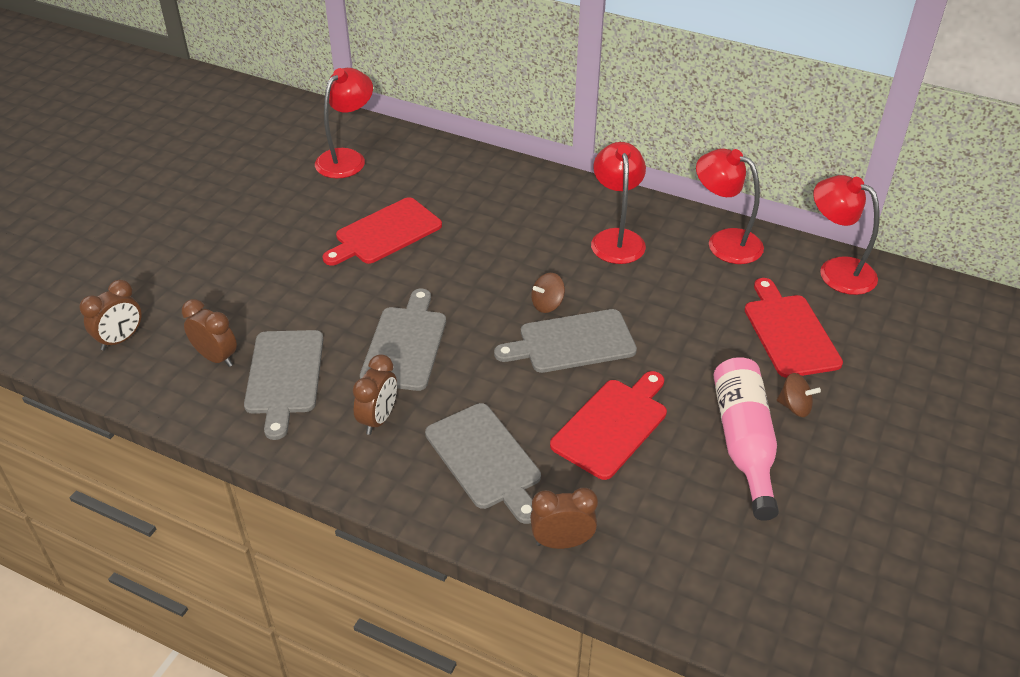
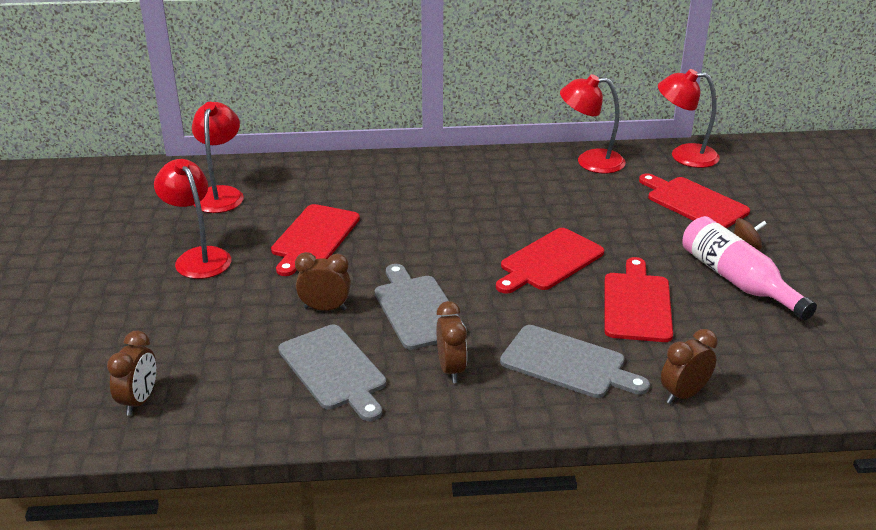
camera: 30 degrees left, 10 degrees down
brown clock [182,299,237,367] -> brown clock moved to [295,252,351,311]
grey cutting board [494,309,637,373] -> red cutting board [496,228,604,294]
brown spinning top [531,273,565,313] -> none
red lamp [591,142,646,264] -> red lamp moved to [154,159,231,279]

